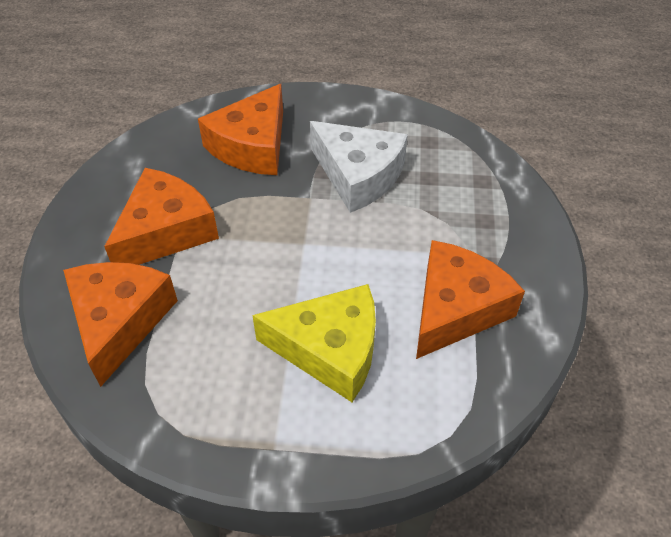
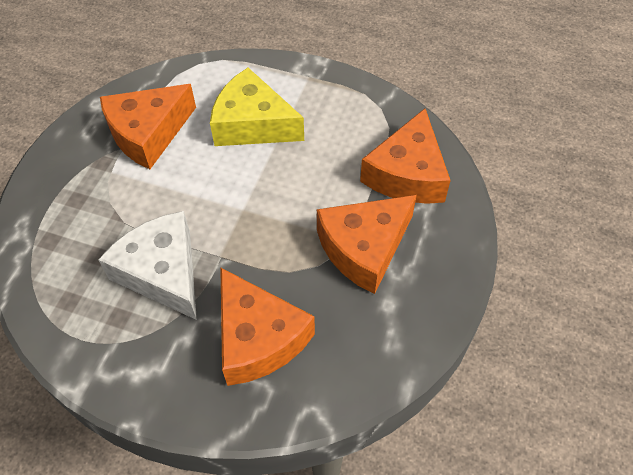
camera: 165 degrees left, 5 degrees up
orange cheese [198,84,283,175] -> orange cheese turned 105 degrees clockwise [220,267,315,386]

